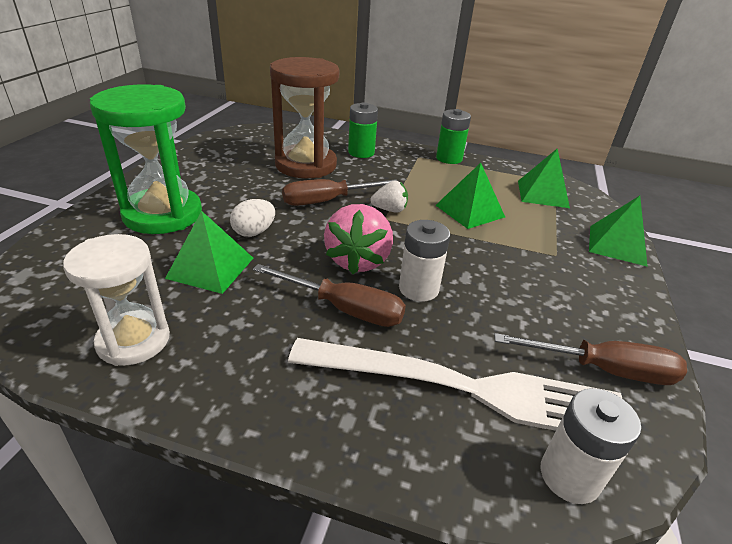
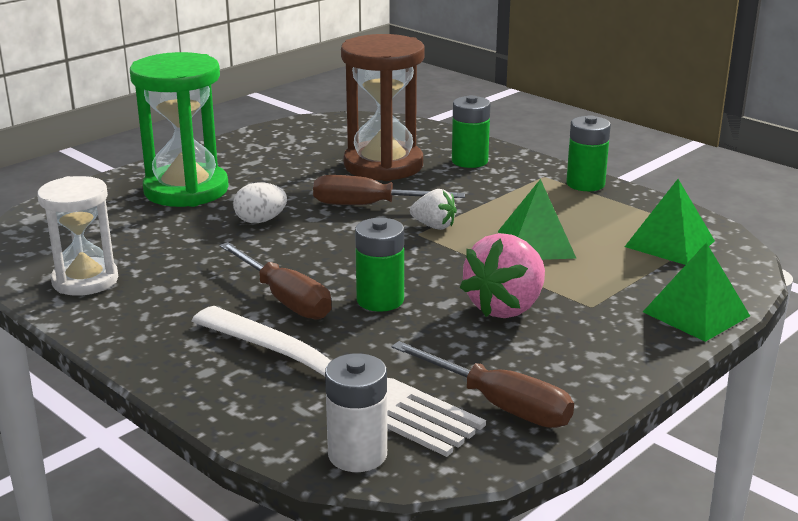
camera: 30 degrees right, 10 degrees down
green pyramid [165,211,253,294] -> none
pink strawberry [324,204,393,274] -> pink strawberry moved to [460,233,545,318]
white battery [399,220,450,301] -> green battery [355,218,404,312]

